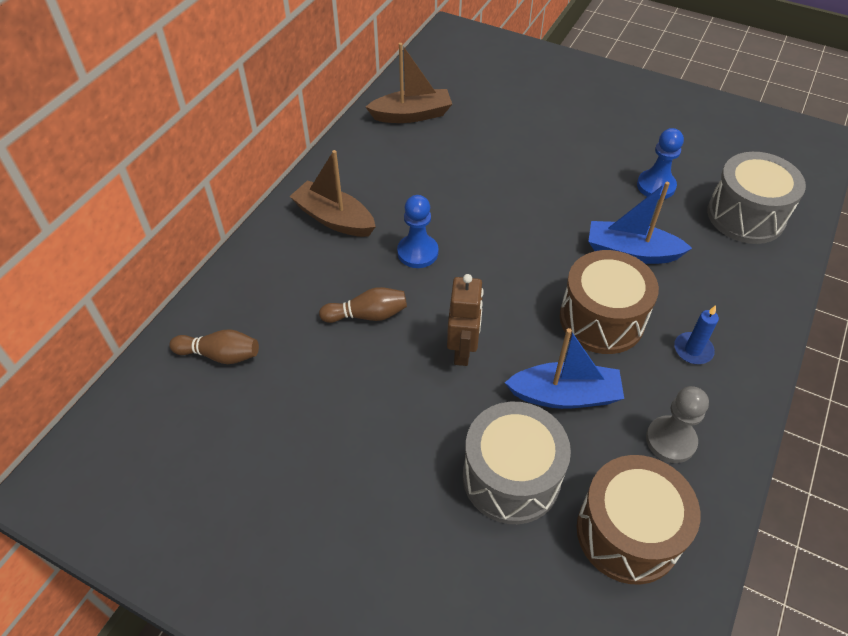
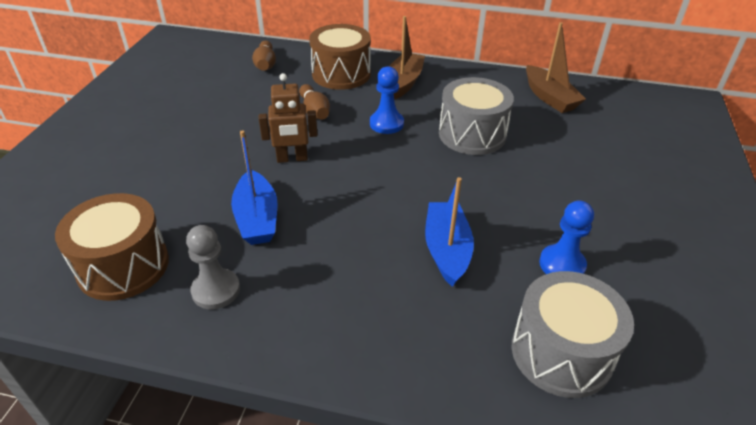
camera: 75 degrees right, 10 degrees down
grey drum [463,402,571,524] -> grey drum moved to [439,77,514,155]
brown drum [560,250,659,354] -> brown drum moved to [309,24,371,90]
blue candle [674,305,719,364] -> none

